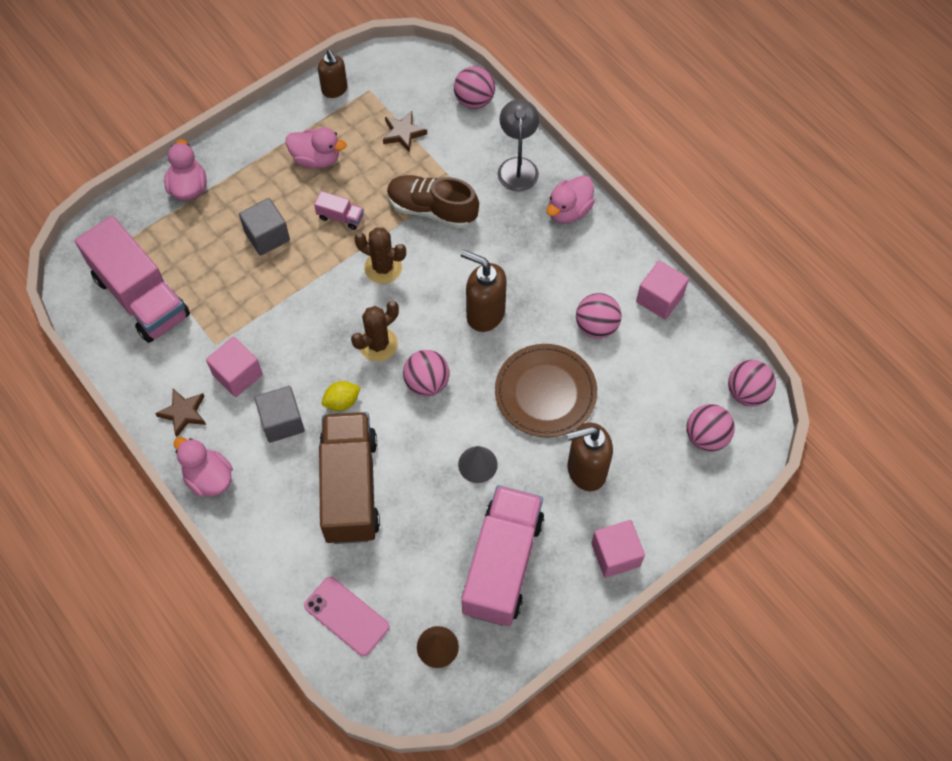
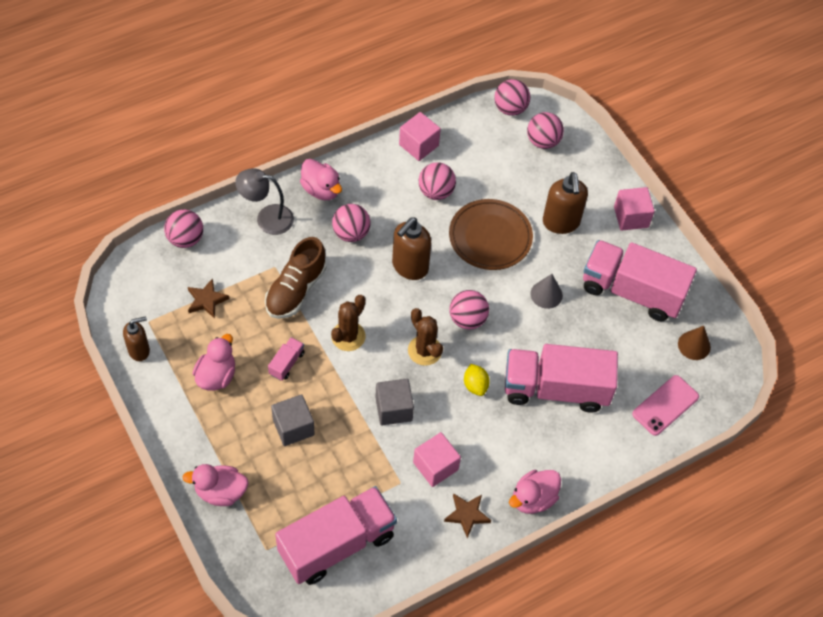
camera: 85 degrees left, 5 degrees down
grey cube [254,386,305,443] -> grey cube moved to [375,379,414,425]
brown truck [319,412,380,544] -> pink truck [505,344,618,413]
none -> pink ball [332,204,370,242]

